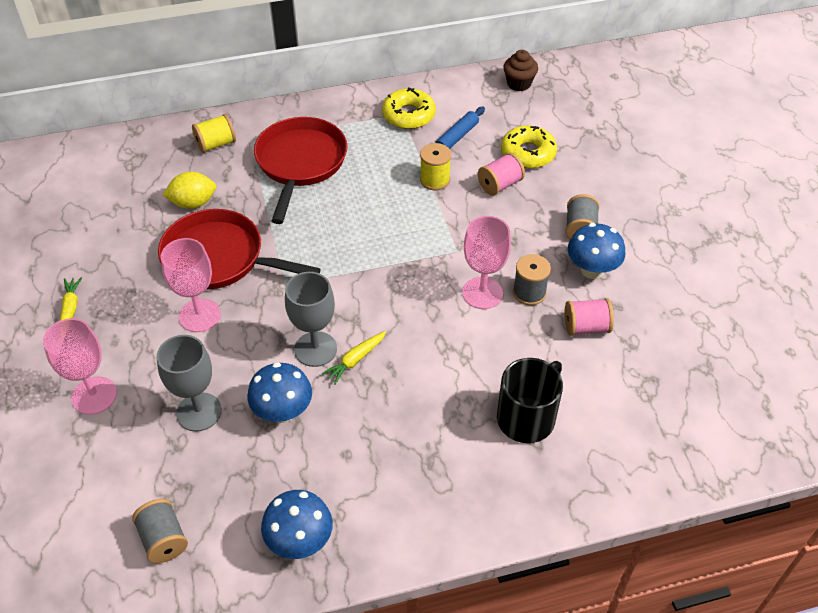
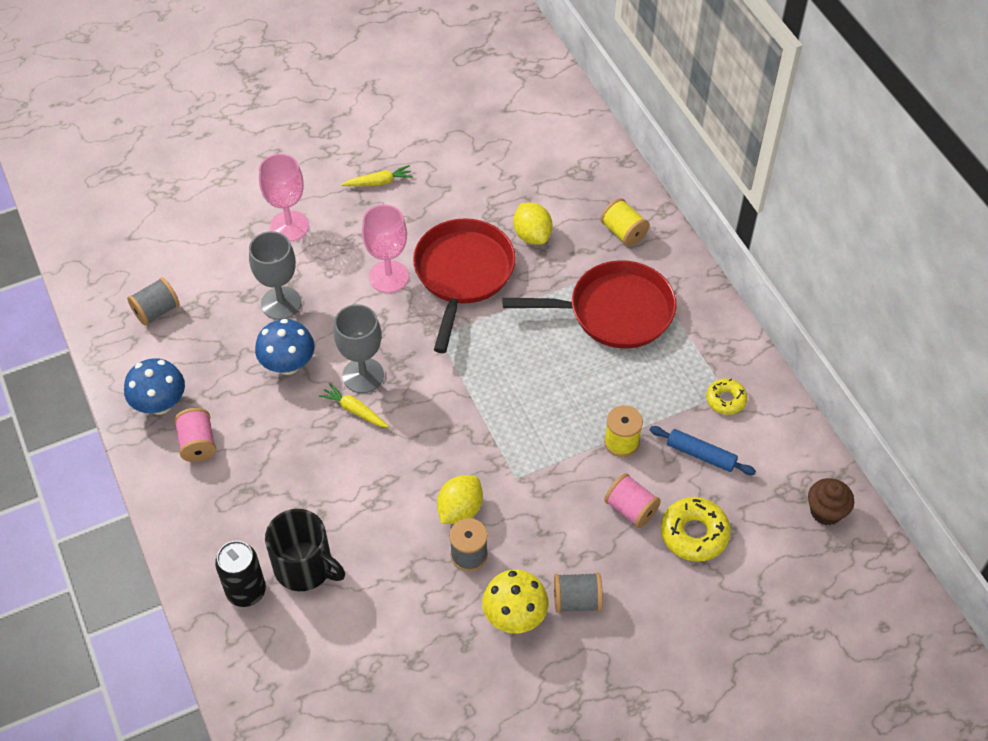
camera: 80 degrees right, 5 degrees up
yellow donut [382,88,436,129] -> yellow donut [706,379,747,415], size x0.62
pink goblet [462,216,511,309] -> yellow lemon [437,475,483,524]
pink spool [564,298,614,336] -> pink spool moved to [174,408,216,462]
blue mushroom [568,223,625,279] -> yellow mushroom [482,570,548,633]
none -> black can [215,541,266,607]

